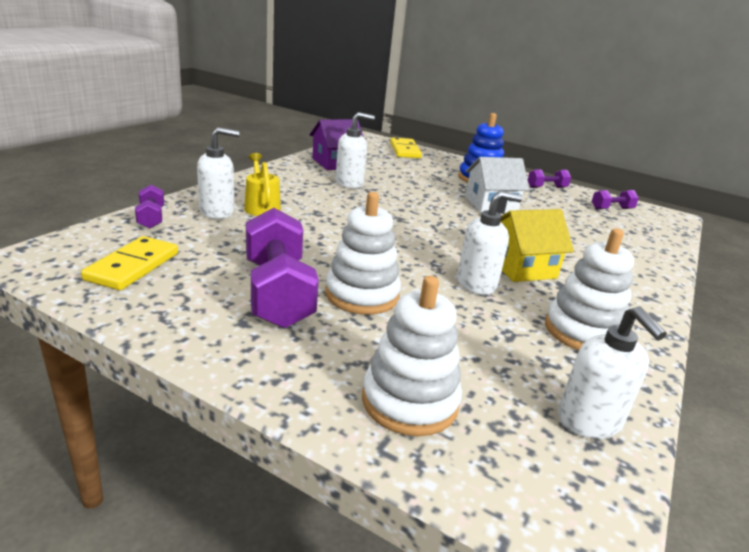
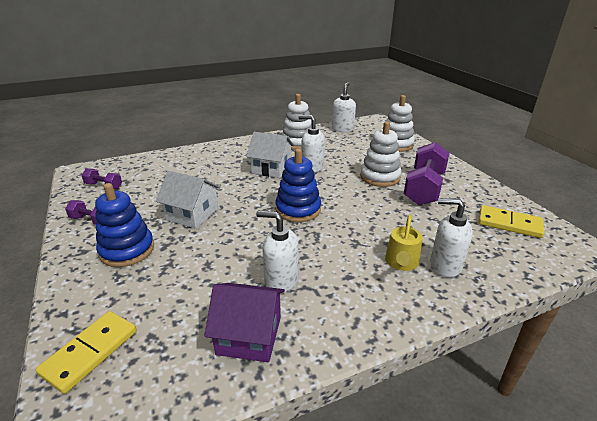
camera: 140 degrees left, 5 degrees up
yellow domino [81,236,178,290] -> yellow domino turned 60 degrees clockwise [478,205,544,238]
purple dumbbell [135,185,164,229] -> none
yellow house [501,209,574,282] -> white house [246,132,294,178]
none -> blue stacking toy [275,148,321,222]

